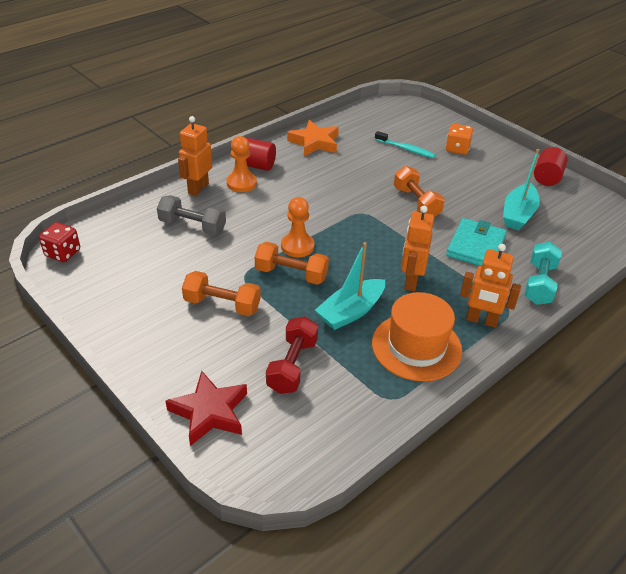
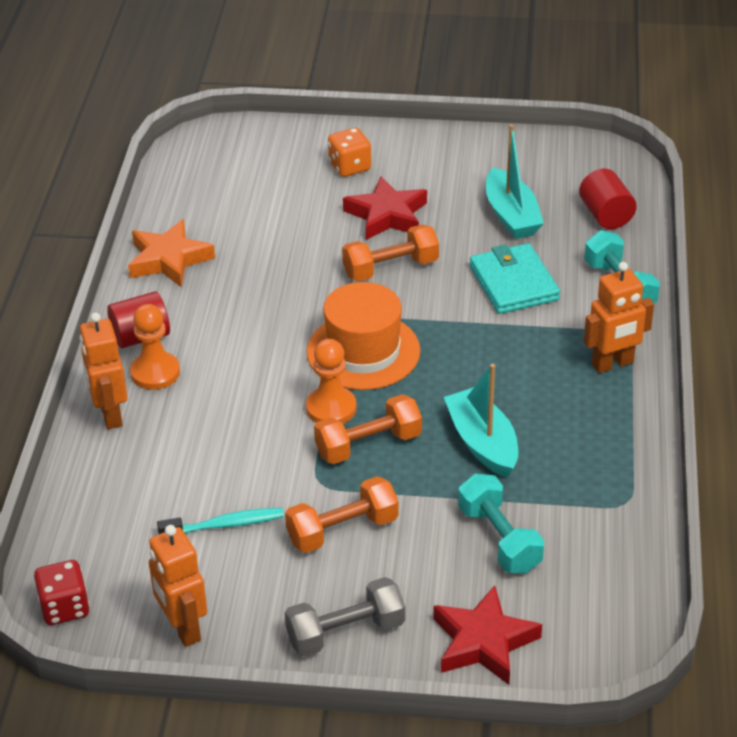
camera: 40 degrees left, 0 degrees up
grey dumbbell [157,195,226,235] -> grey dumbbell moved to [285,577,405,657]
red dumbbell [266,316,318,394] -> turquoise dumbbell [458,474,544,574]
turquoise boat [315,242,385,330] -> turquoise boat turned 150 degrees clockwise [444,364,518,478]
orange hat [372,292,462,381] -> orange hat moved to [307,282,420,390]
turquoise toothbrush [375,131,436,158] -> turquoise toothbrush moved to [157,508,284,534]
orange dumbbell [394,166,445,217] -> orange dumbbell turned 45 degrees counterclockwise [342,224,439,281]
orange robot [401,206,434,291] -> orange robot moved to [149,525,207,647]
red cylinder [534,147,568,186] -> red cylinder moved to [579,169,637,229]
none -> red star [343,176,427,240]

